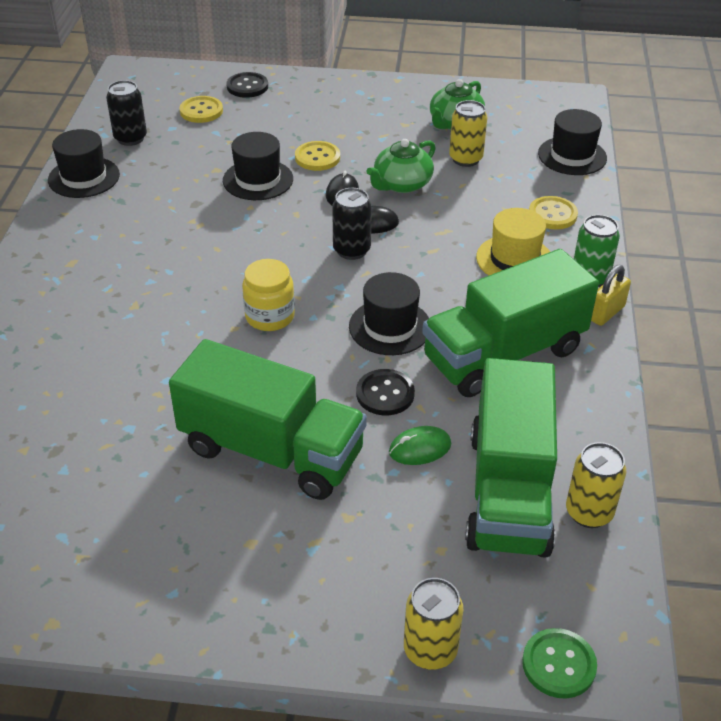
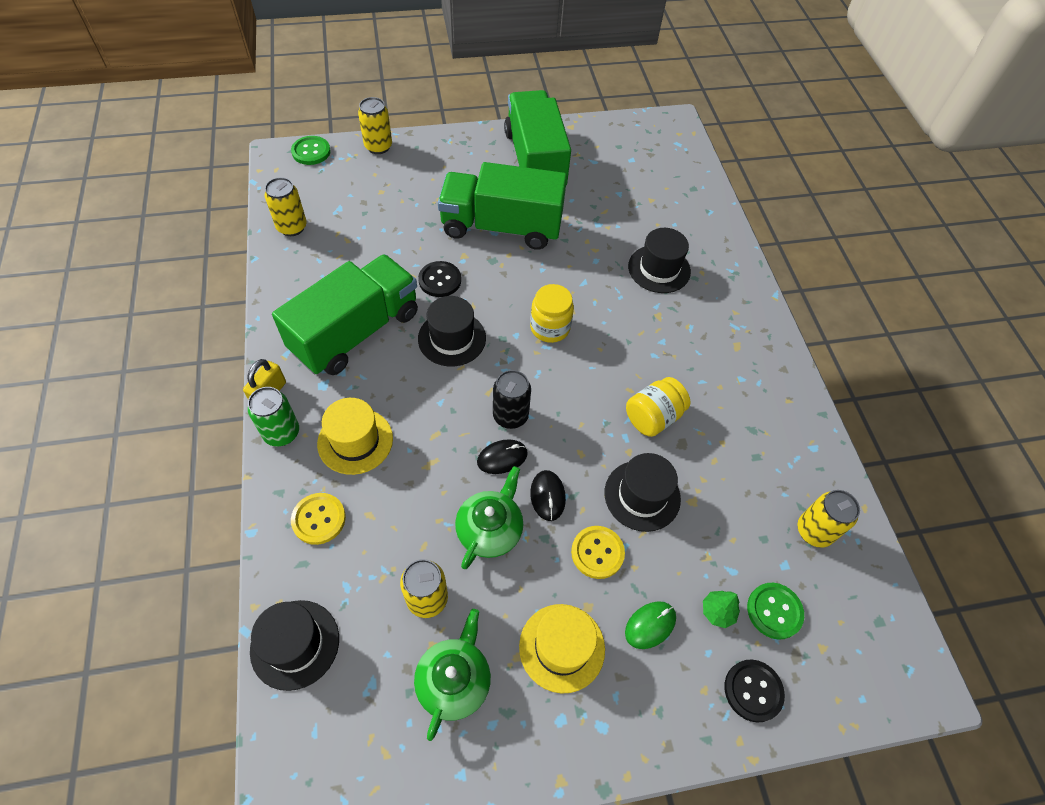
camera: 160 degrees right, 15 degrees up
black hat [48,129,120,198] -> black hat moved to [628,228,691,293]
black can [106,80,147,146] -> yellow can [798,490,860,548]
yellow button [180,96,223,123] -> green button [747,583,804,640]
green mouse [389,426,452,465] -> green mouse moved to [625,601,676,649]
green truck [465,358,557,558] -> green truck moved to [504,90,571,185]
none -> yellow hat [519,604,605,694]
none -> yellow jar [626,377,691,437]
none -> green tree [703,591,740,628]

